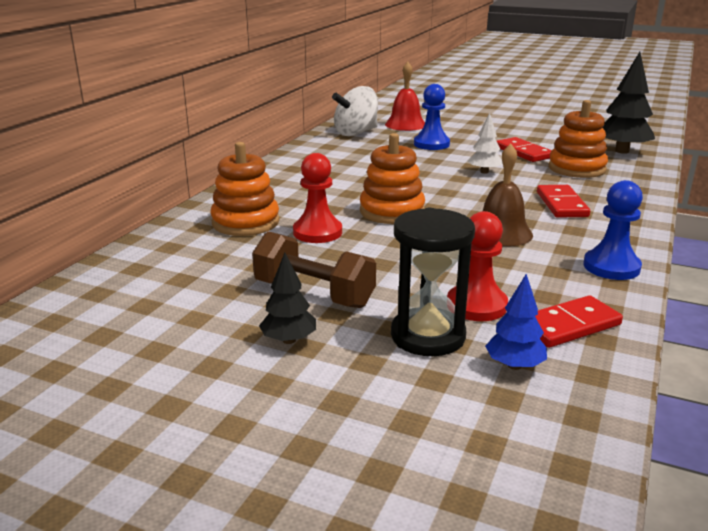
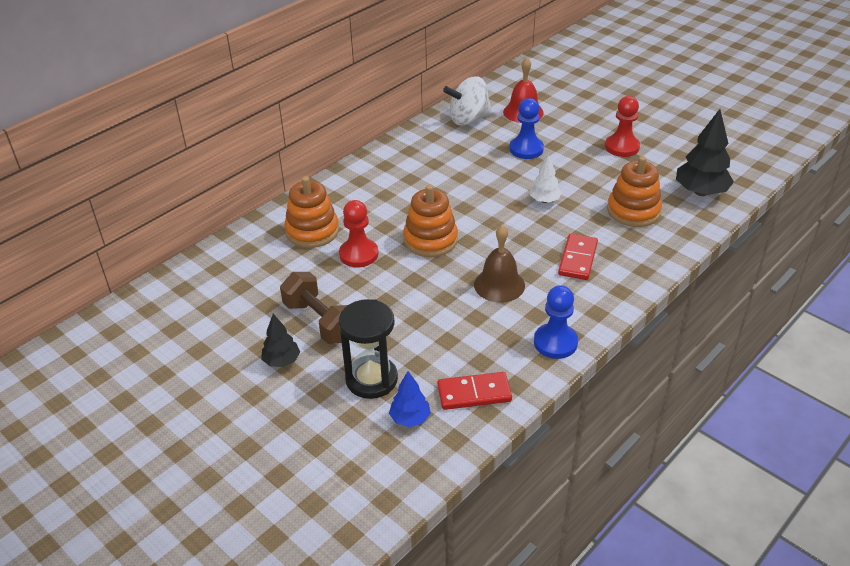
camera: 20 degrees right, 15 degrees up
red pawn [447,211,508,321] -> red pawn moved to [605,96,640,157]
red domino [497,137,552,162] -> none

